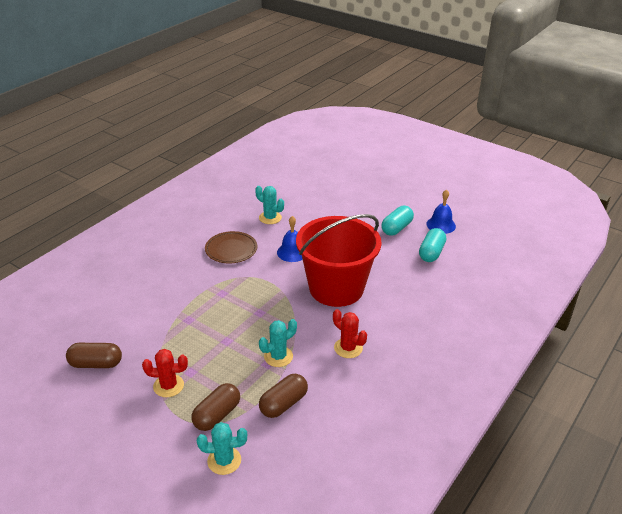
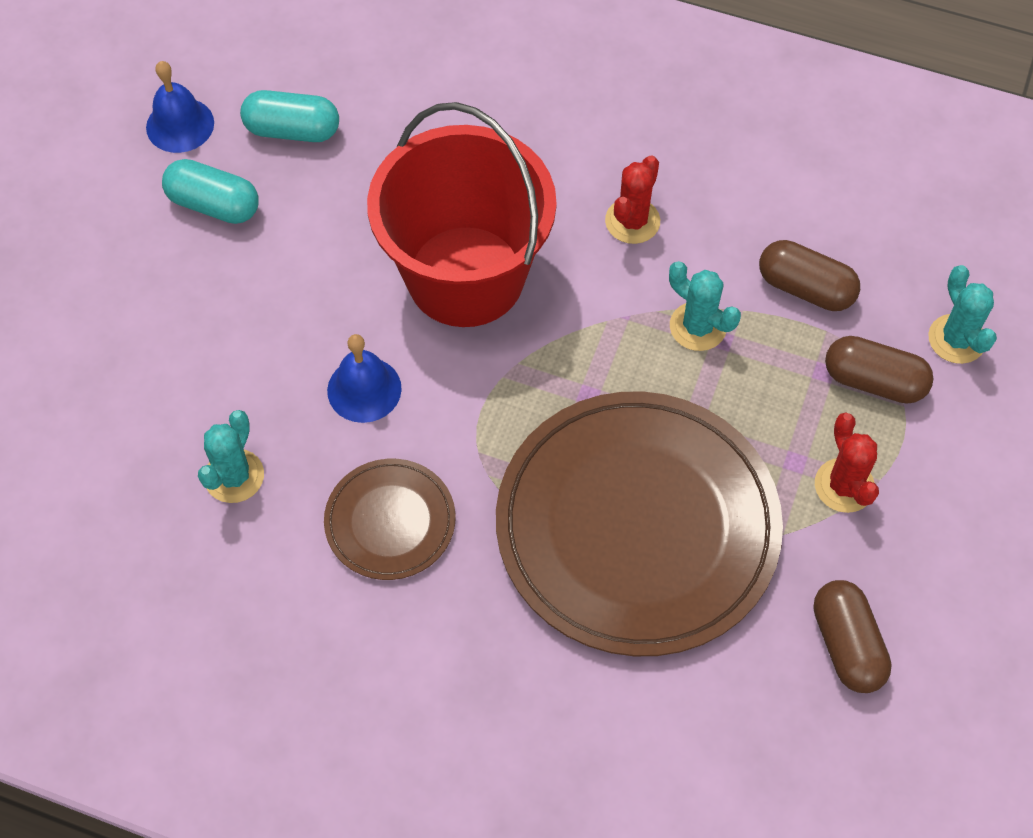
camera: 105 degrees left, 25 degrees up
none -> brown plate [496,392,783,656]

